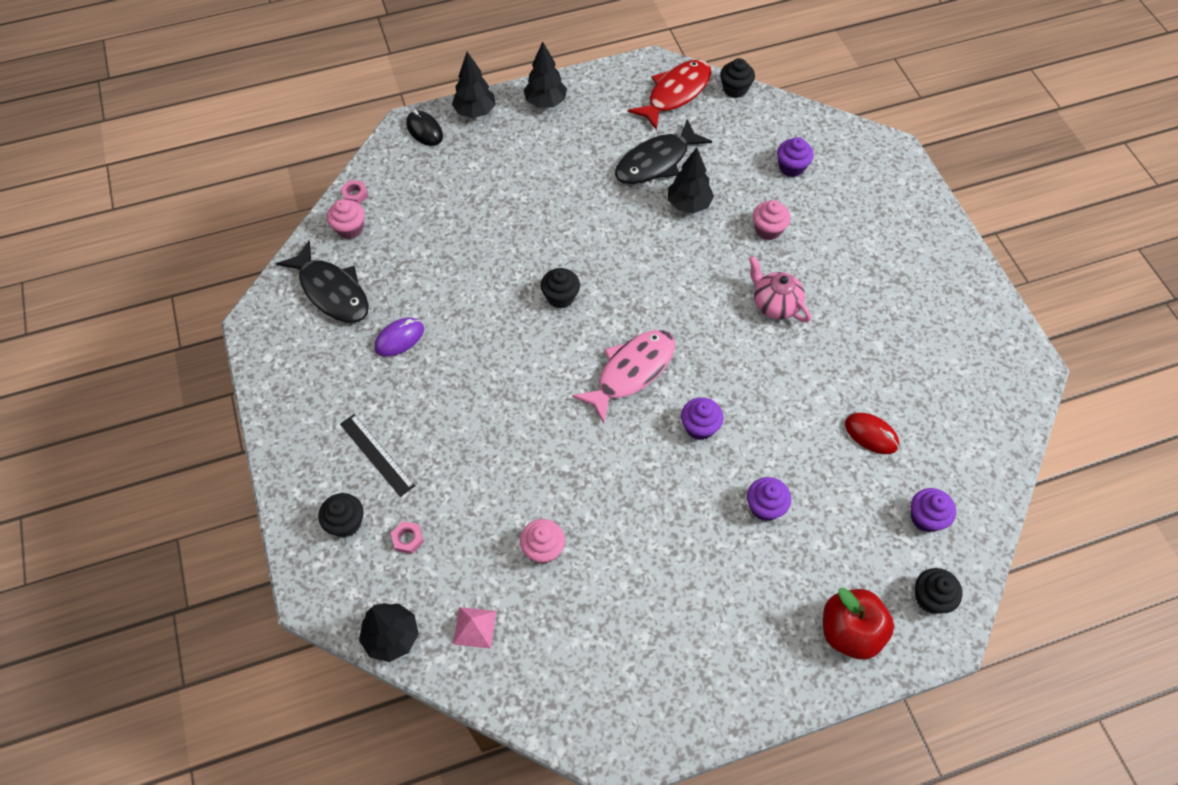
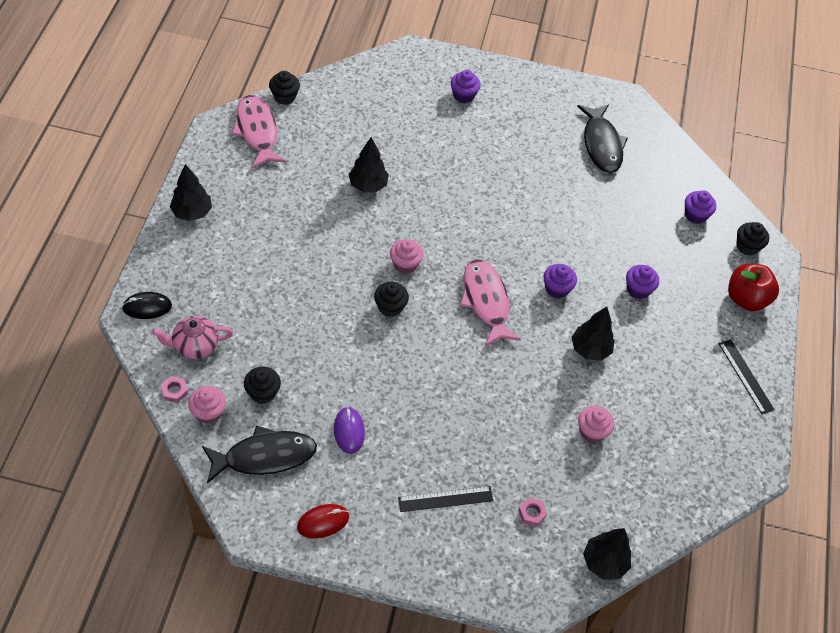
camera: 65 degrees left, 5 degrees down
black cupcake [318,493,363,537] -> black cupcake moved to [244,367,281,404]
black tree [452,52,496,118] -> black tree moved to [571,307,615,361]
pink pyramid [453,607,496,649] -> none
black fish [615,119,712,184] -> black fish moved to [577,104,628,173]
red fish [628,60,712,130] -> pink fish [231,95,286,168]
pink teapot [749,256,811,323] -> pink teapot moved to [152,316,233,359]
pink cupcake [753,200,791,240] -> pink cupcake moved to [390,239,424,274]
purple cupcake [777,137,814,177] -> purple cupcake moved to [451,70,481,103]
red mouse [845,413,899,454] -> red mouse moved to [297,504,349,538]
none -> black ruler [719,339,775,414]

